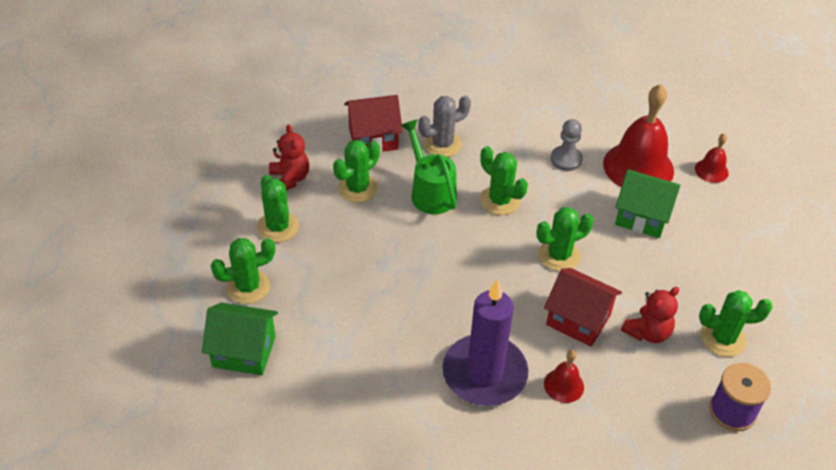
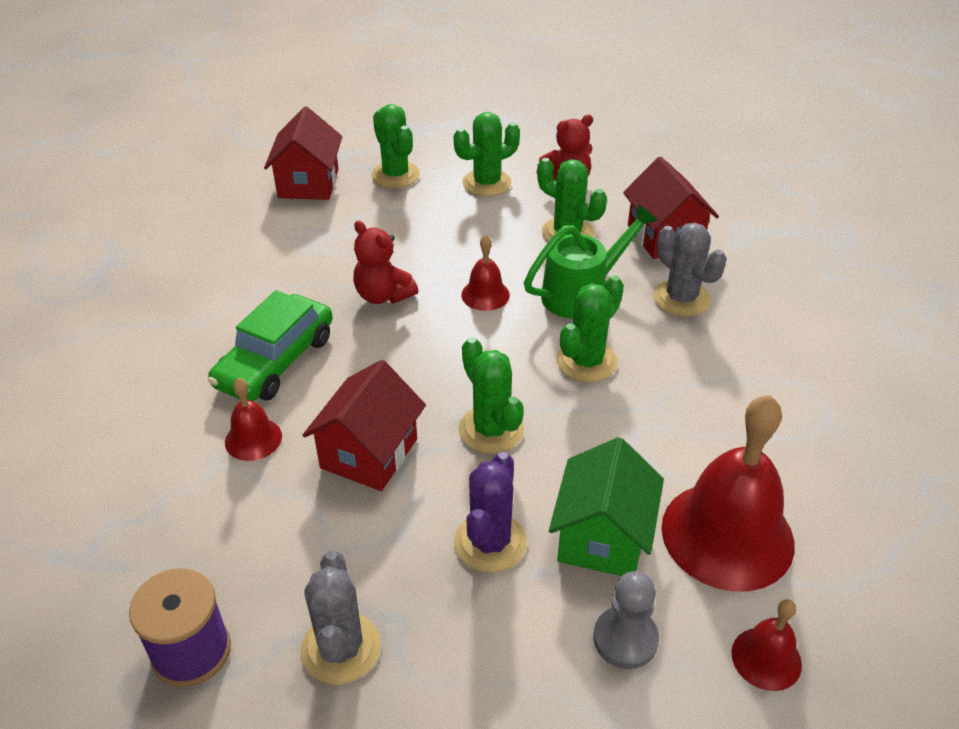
camera: 85 degrees right, 5 degrees down
green house [202,303,278,375] -> red house [264,107,342,200]
purple candle [442,279,528,406] -> green car [208,290,333,401]
grey pawn [550,119,583,171] -> grey pawn moved to [593,571,659,669]
red teddy bear [621,287,679,343] -> red teddy bear moved to [353,220,418,304]
green cactus [699,290,772,357] -> grey cactus [300,551,381,684]
none -> purple cactus [454,452,527,573]
none -> red bell [461,235,510,311]

